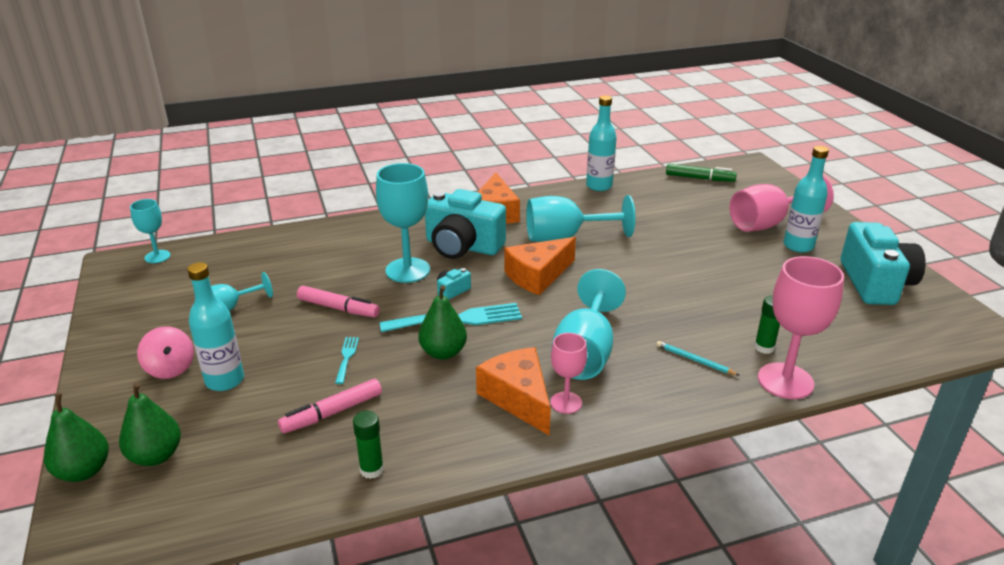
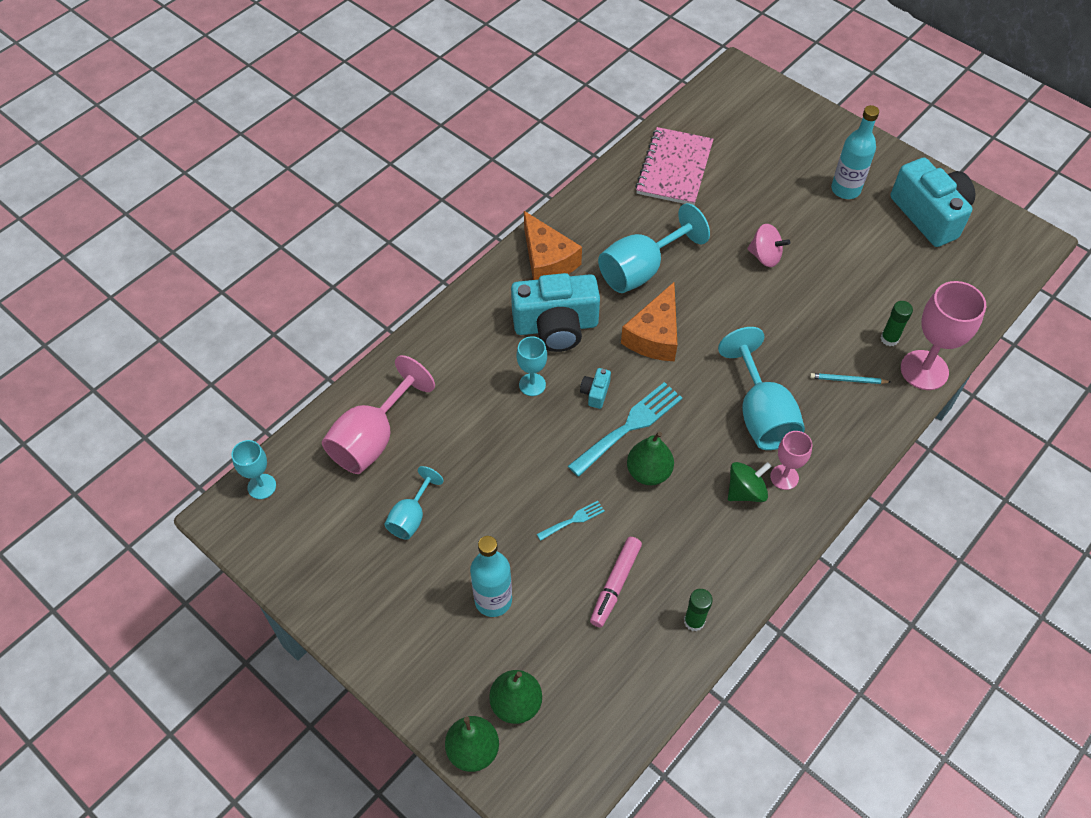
camera: 30 degrees left, 25 degrees up
pink spinning top [137,326,194,379] -> pink spinning top moved to [747,224,790,267]
pink marker [297,286,380,317] -> none
turquoise fork [335,337,359,384] -> turquoise fork turned 90 degrees clockwise [537,501,605,541]
turquoise goblet [376,163,430,283] -> turquoise goblet [517,336,547,396], size x0.56
orange cheese [476,347,551,436] -> green spinning top [728,462,772,502]
turquoise bottle [586,95,617,191] -> none
green marker [666,164,737,182] -> none
pink goblet [730,176,834,232] -> pink goblet moved to [322,355,435,474]
none -> pink notebook [635,127,713,205]

